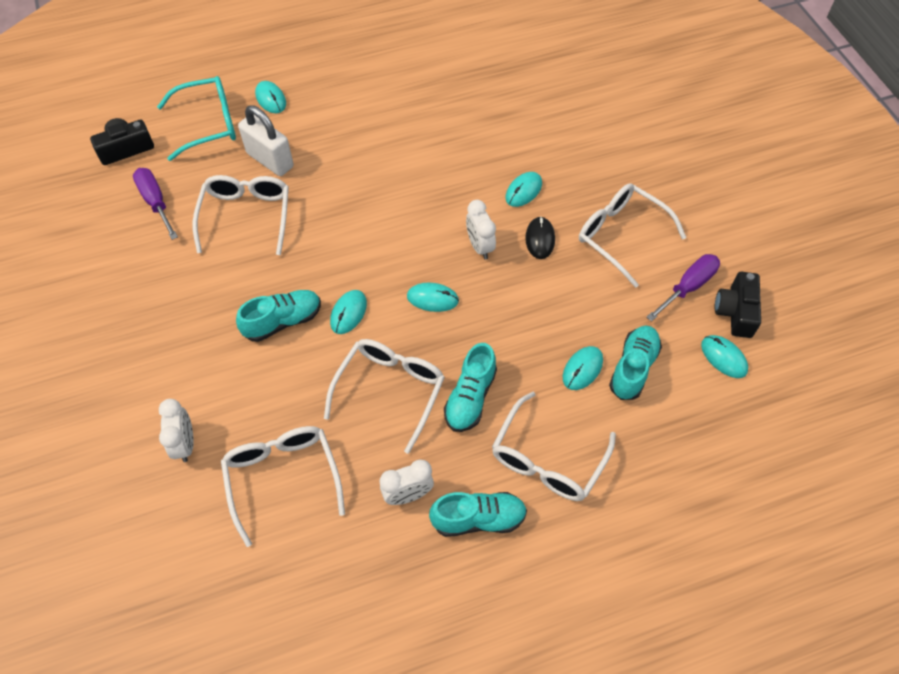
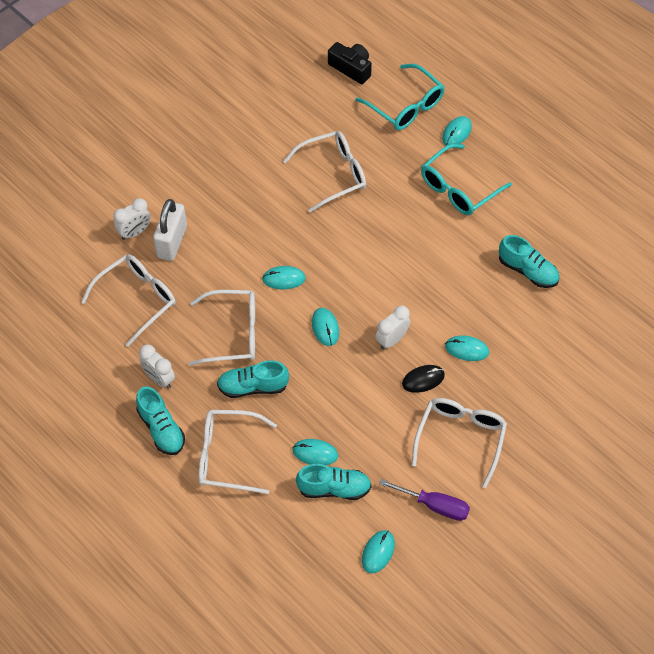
camera: 65 degrees right, 0 degrees up
purple screwdriver [133,168,178,240] -> none
turquoise shoe [236,290,321,342] -> turquoise shoe moved to [499,235,559,288]
white padlock [238,105,294,176] -> white padlock moved to [153,199,187,261]
black camera [715,272,761,338] -> none
none -> turquoise glasses [421,144,512,215]

